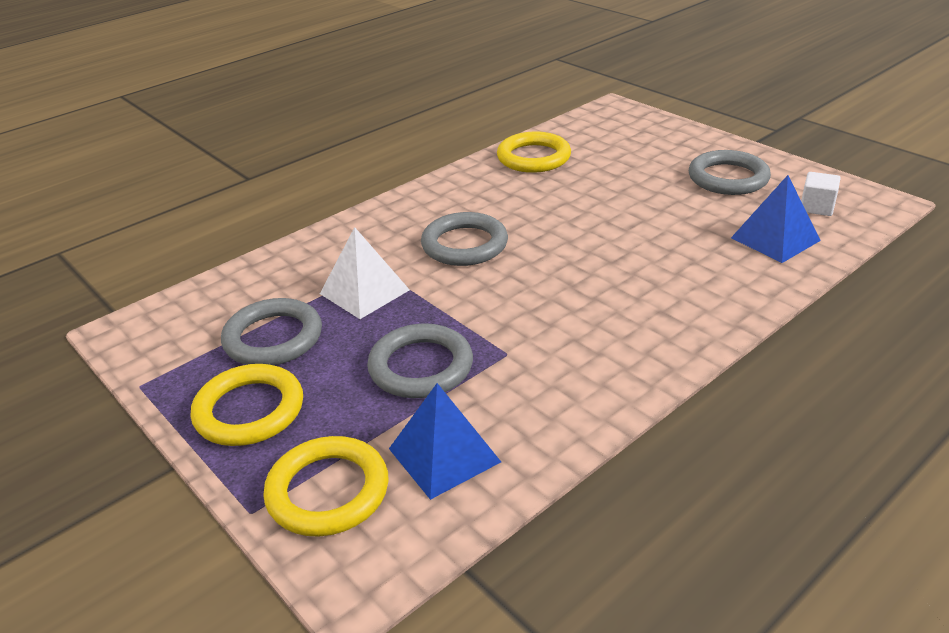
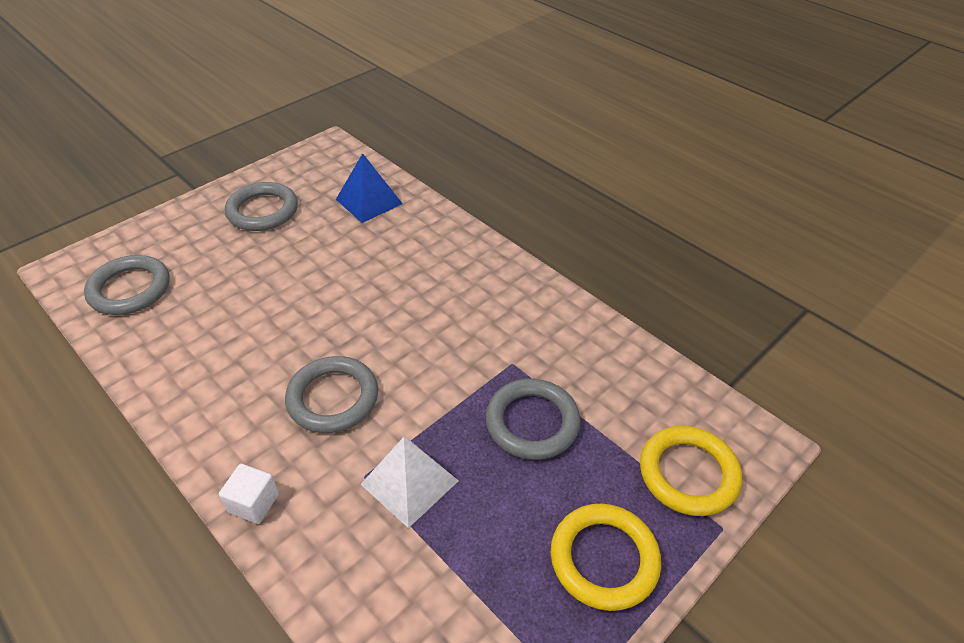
camera: 95 degrees left, 10 degrees up
grey ring [221,298,322,365] -> grey ring moved to [84,255,170,315]
blue pyramid [389,383,501,500] -> none
yellow ring [497,131,571,173] -> none
white cube [801,172,840,216] -> white cube moved to [219,464,279,524]

